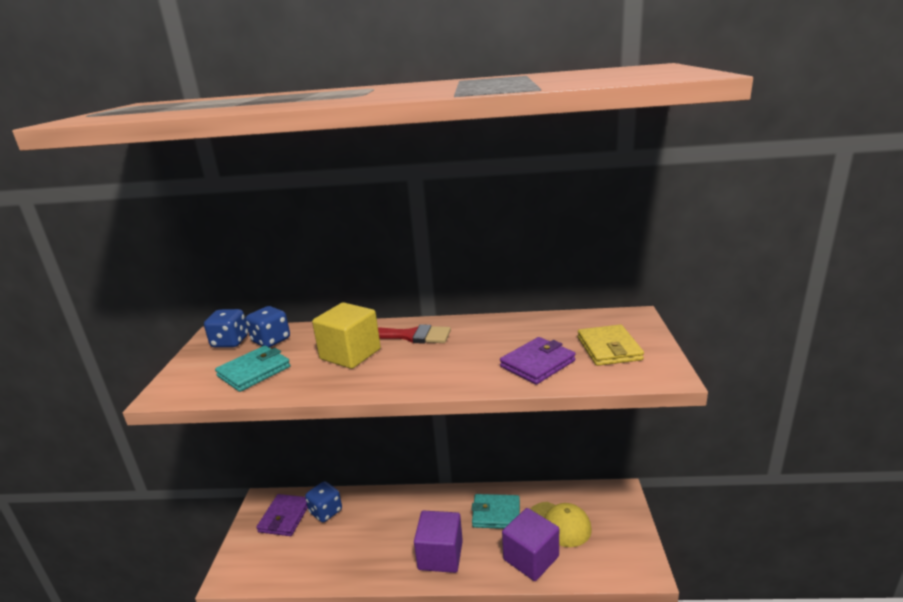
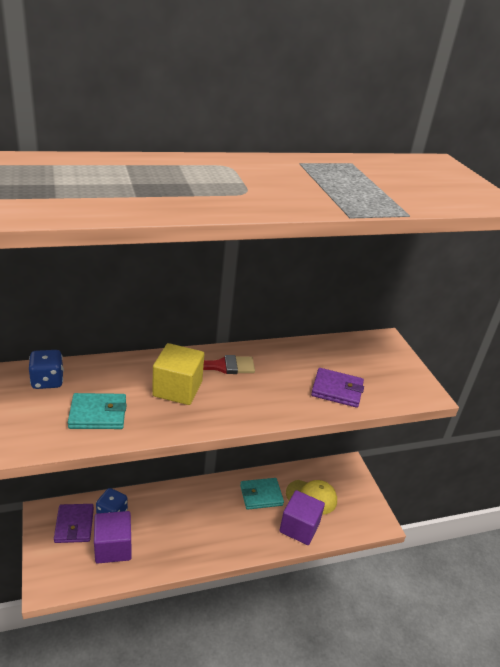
camera: 25 degrees left, 10 degrees up
turquoise wallet [215,346,290,392] -> turquoise wallet turned 60 degrees clockwise [68,393,127,429]
blue dice [246,306,290,347] -> none
purple cube [414,511,463,573] -> purple cube moved to [94,511,132,564]
purple wallet [500,337,576,385] -> purple wallet turned 75 degrees clockwise [311,368,364,408]
yellow wallet [578,325,644,366] -> none

